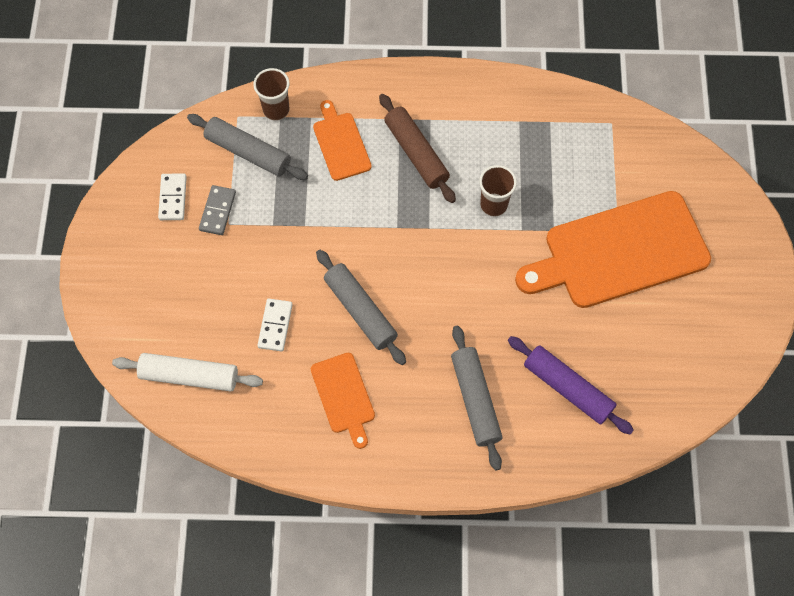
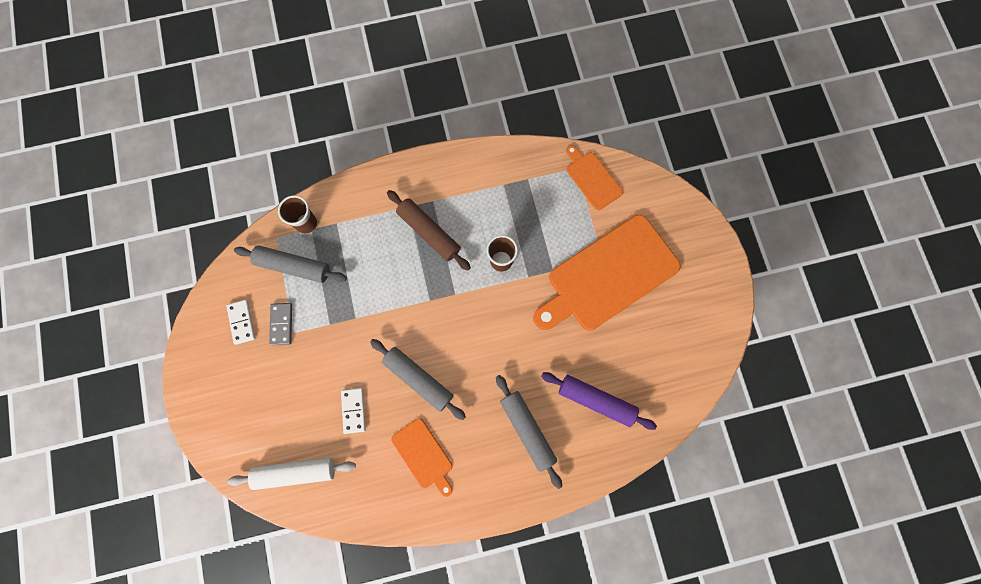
camera: 15 degrees left, 10 degrees up
orange cutting board [313,100,372,181] -> orange cutting board moved to [566,145,623,210]

